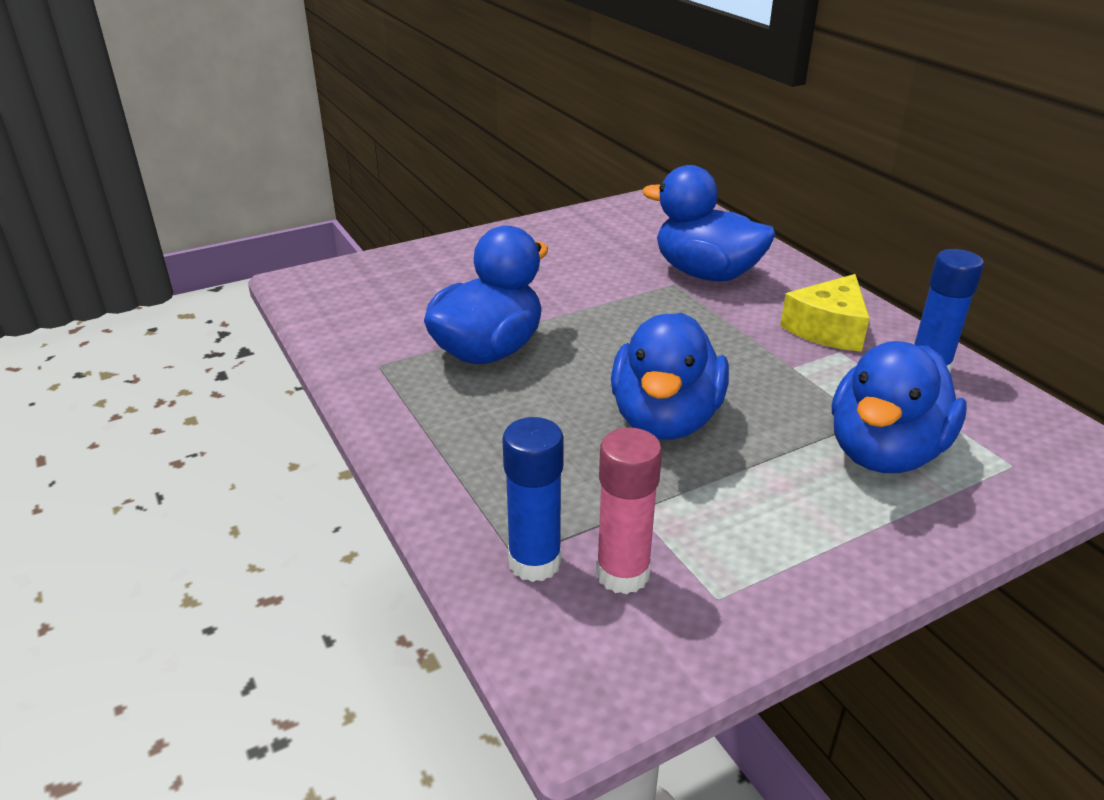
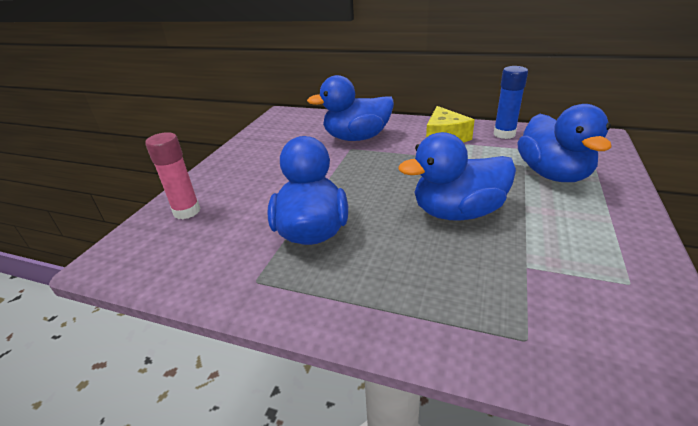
camera: 40 degrees left, 0 degrees up
blue glue stick [502,417,564,582] -> none
pink glue stick [596,428,662,594] -> pink glue stick moved to [145,132,200,219]
blue duck [611,313,729,440] -> blue duck turned 105 degrees clockwise [398,132,516,220]

